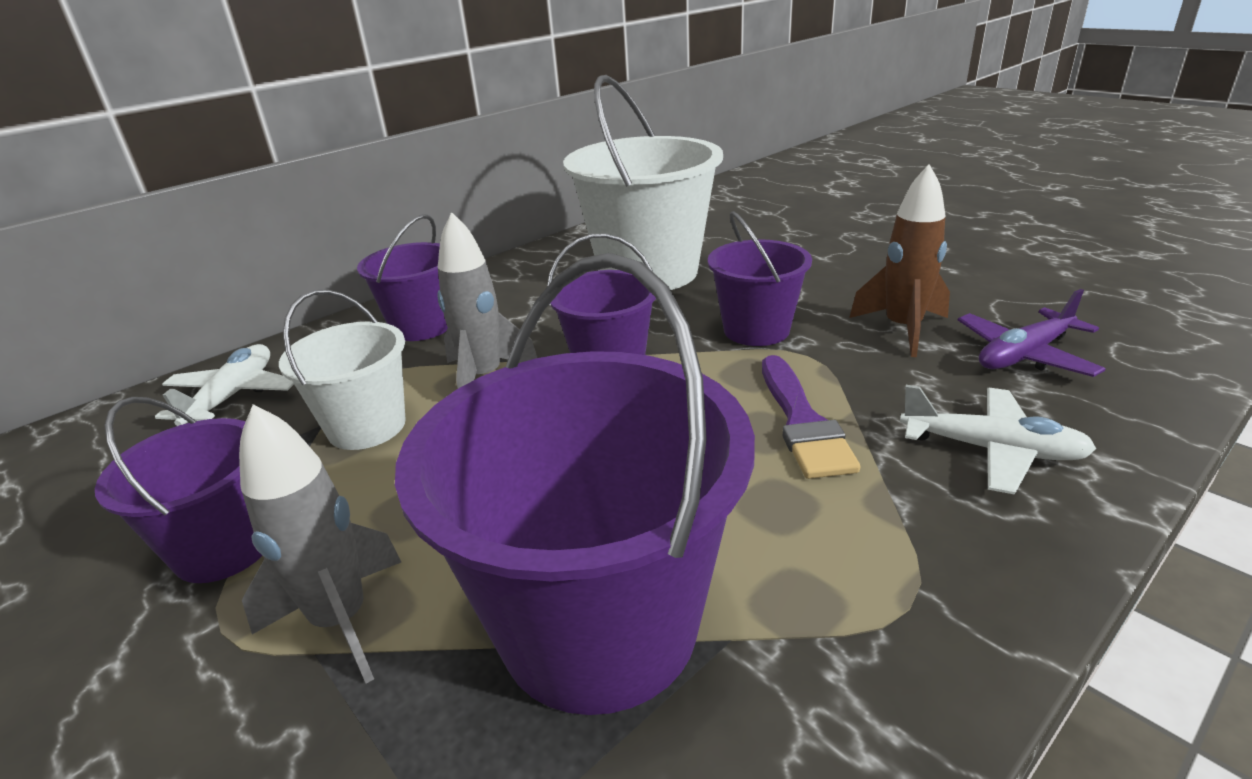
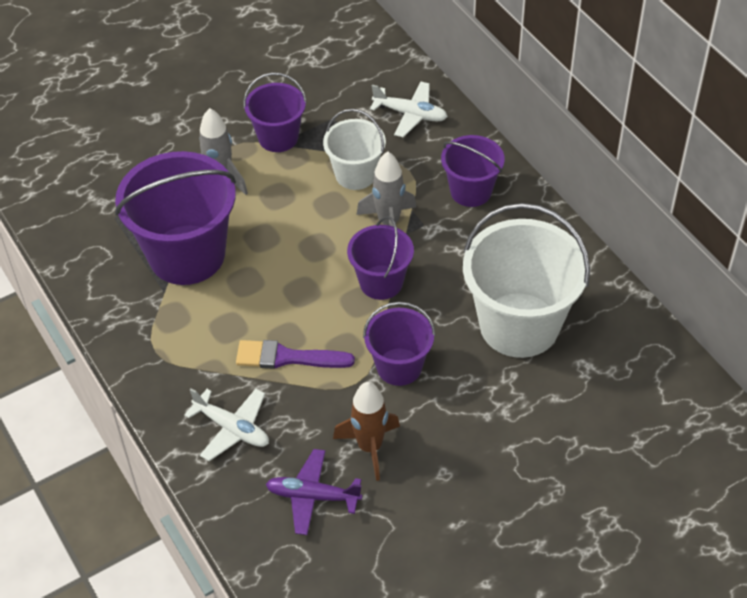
camera: 100 degrees right, 20 degrees up
white plane [900,385,1096,495] -> white plane turned 90 degrees counterclockwise [184,388,269,461]
purple plane [958,289,1105,377] -> purple plane turned 60 degrees counterclockwise [266,449,362,535]

